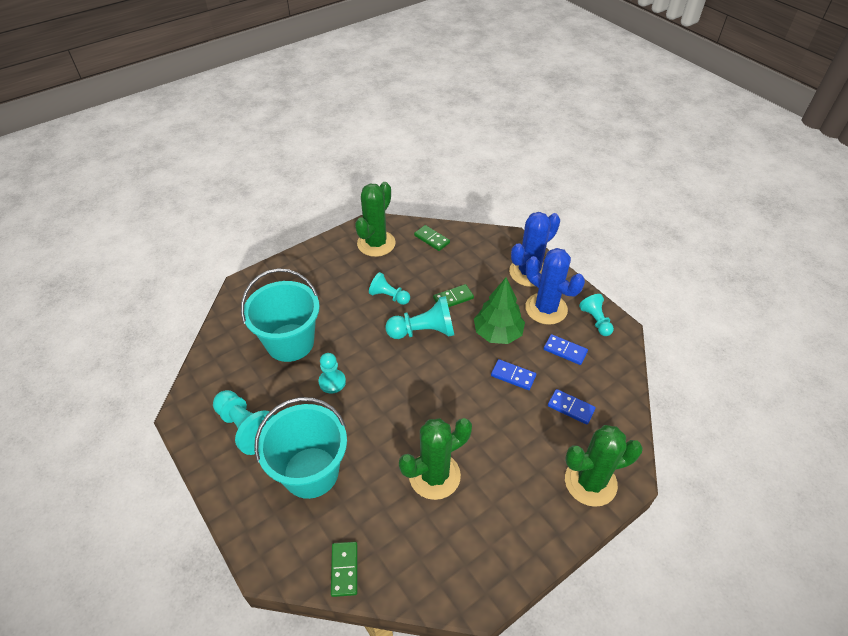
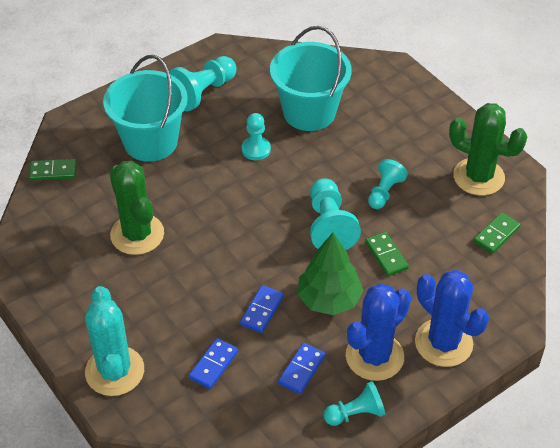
camera: 90 degrees right, 0 degrees up
green cactus [565,425,643,507] -> turquoise cactus [85,286,144,396]

